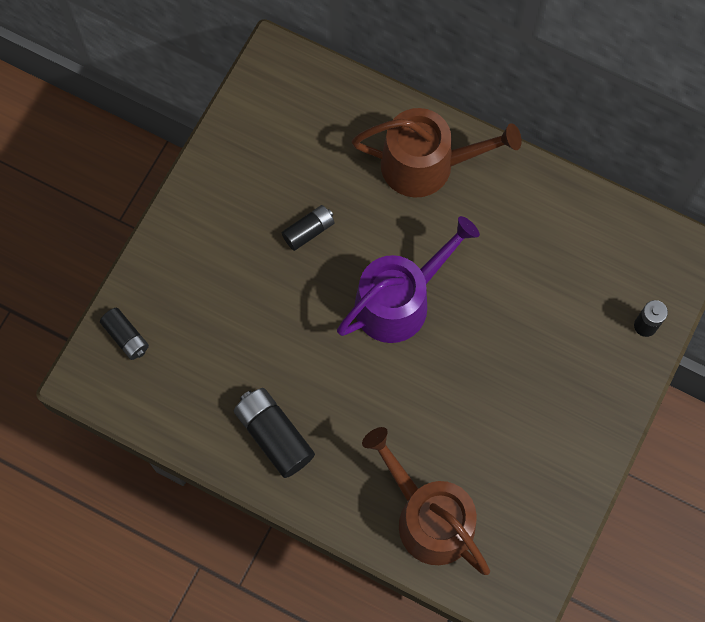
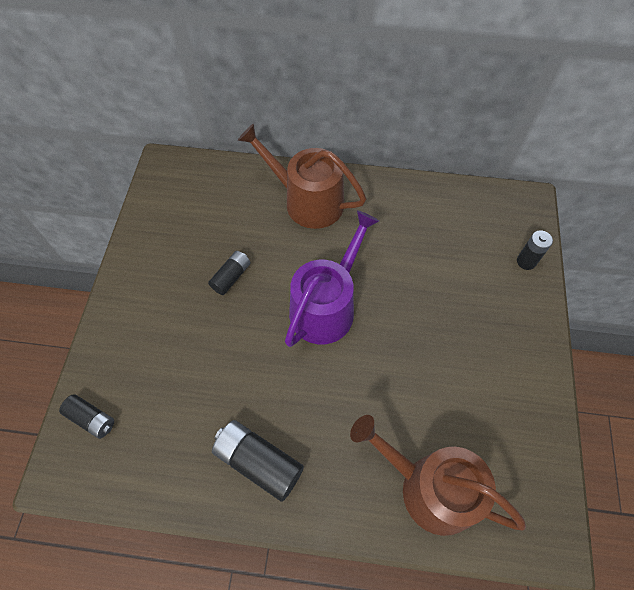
camera: 20 degrees left, 10 degrees down
brown watering can [352,108,522,198] -> brown watering can turned 135 degrees counterclockwise [238,124,366,229]

